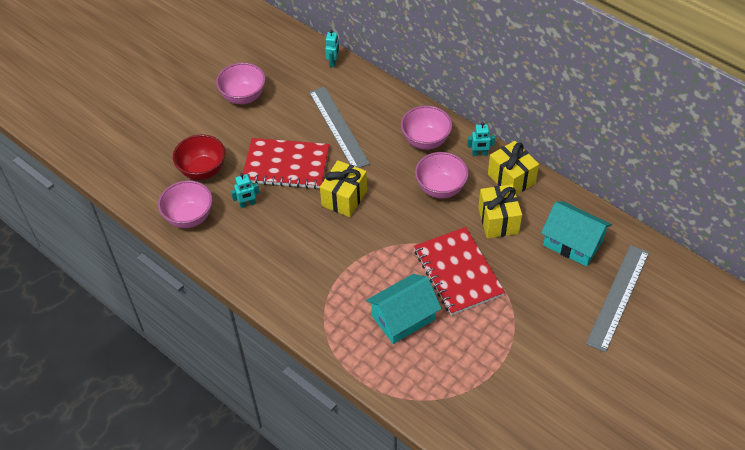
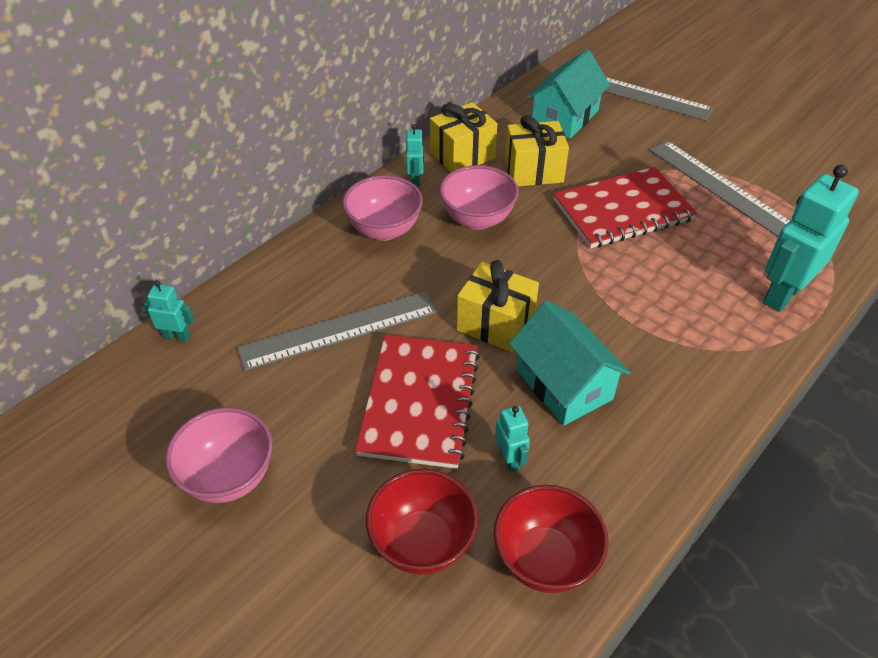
camera: 90 degrees left, 5 degrees down
pink bowl [158,180,213,228] -> red bowl [494,485,609,593]
turquoise house [366,274,442,344] -> turquoise house moved to [509,301,631,425]
none -> grey ruler [650,141,790,237]
none -> turquoise robot [763,165,859,312]

